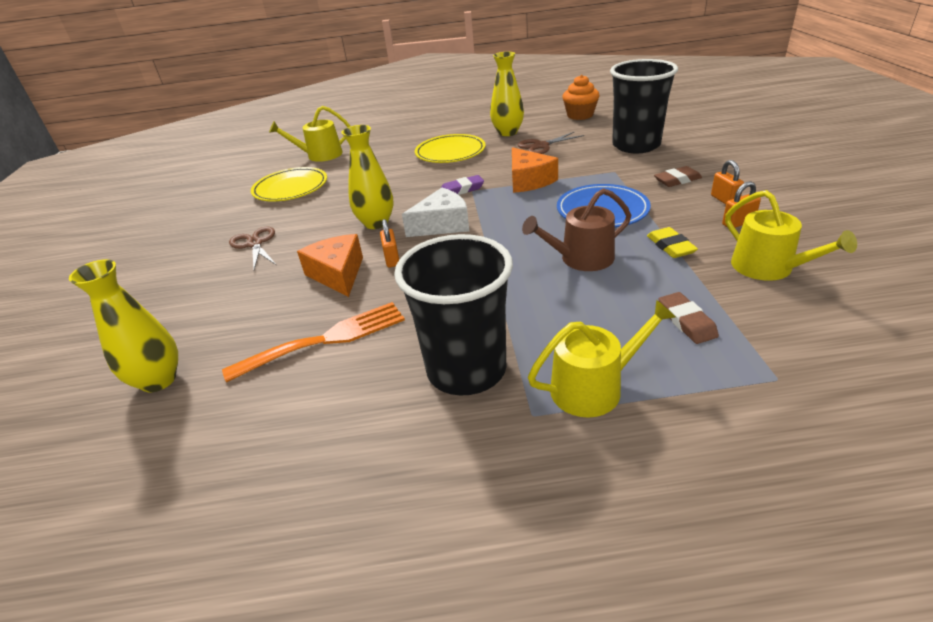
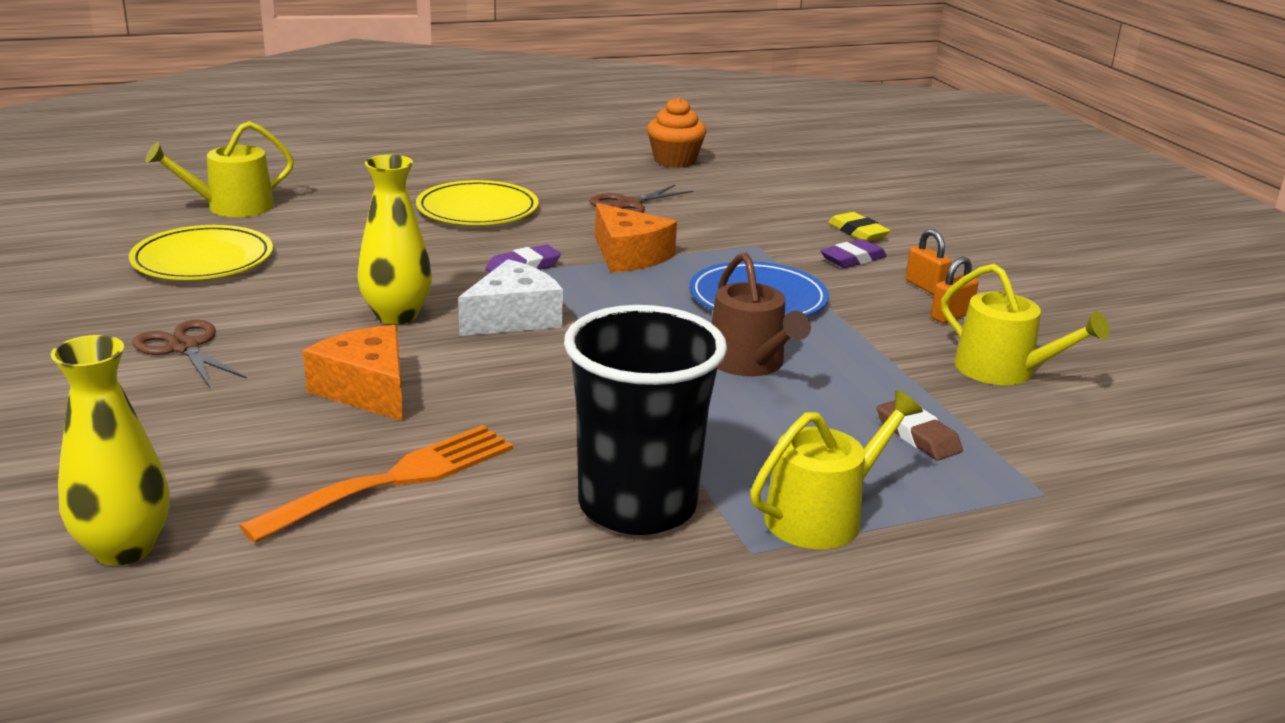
camera: 20 degrees left, 10 degrees down
orange padlock [380,219,399,268] -> none
yellow vase [490,52,524,136] -> none
brown watering can [522,188,631,271] -> brown watering can turned 75 degrees counterclockwise [711,252,811,376]
black cup [610,59,678,154] -> none
yellow eraser [647,227,698,258] -> yellow eraser moved to [828,212,890,241]
brown eraser [654,166,702,187] -> purple eraser [821,239,887,268]

